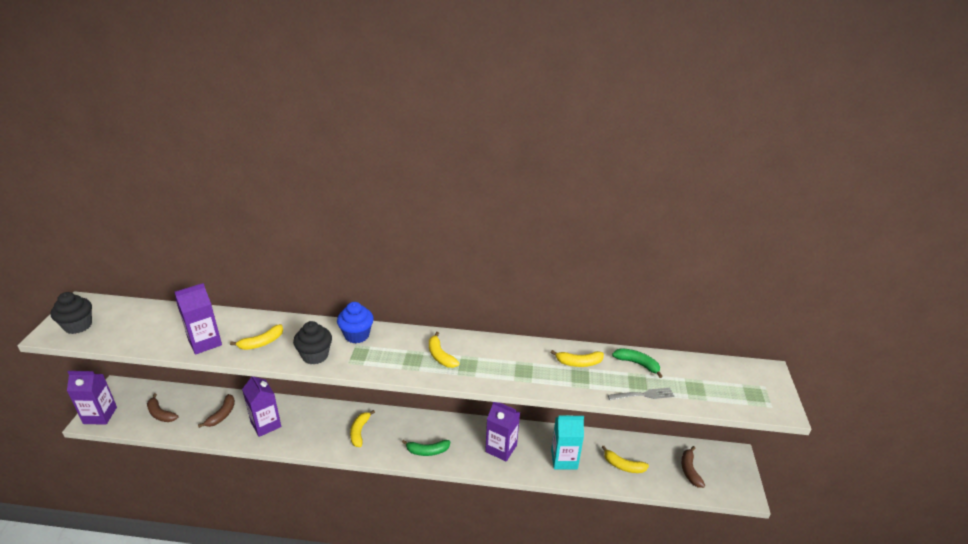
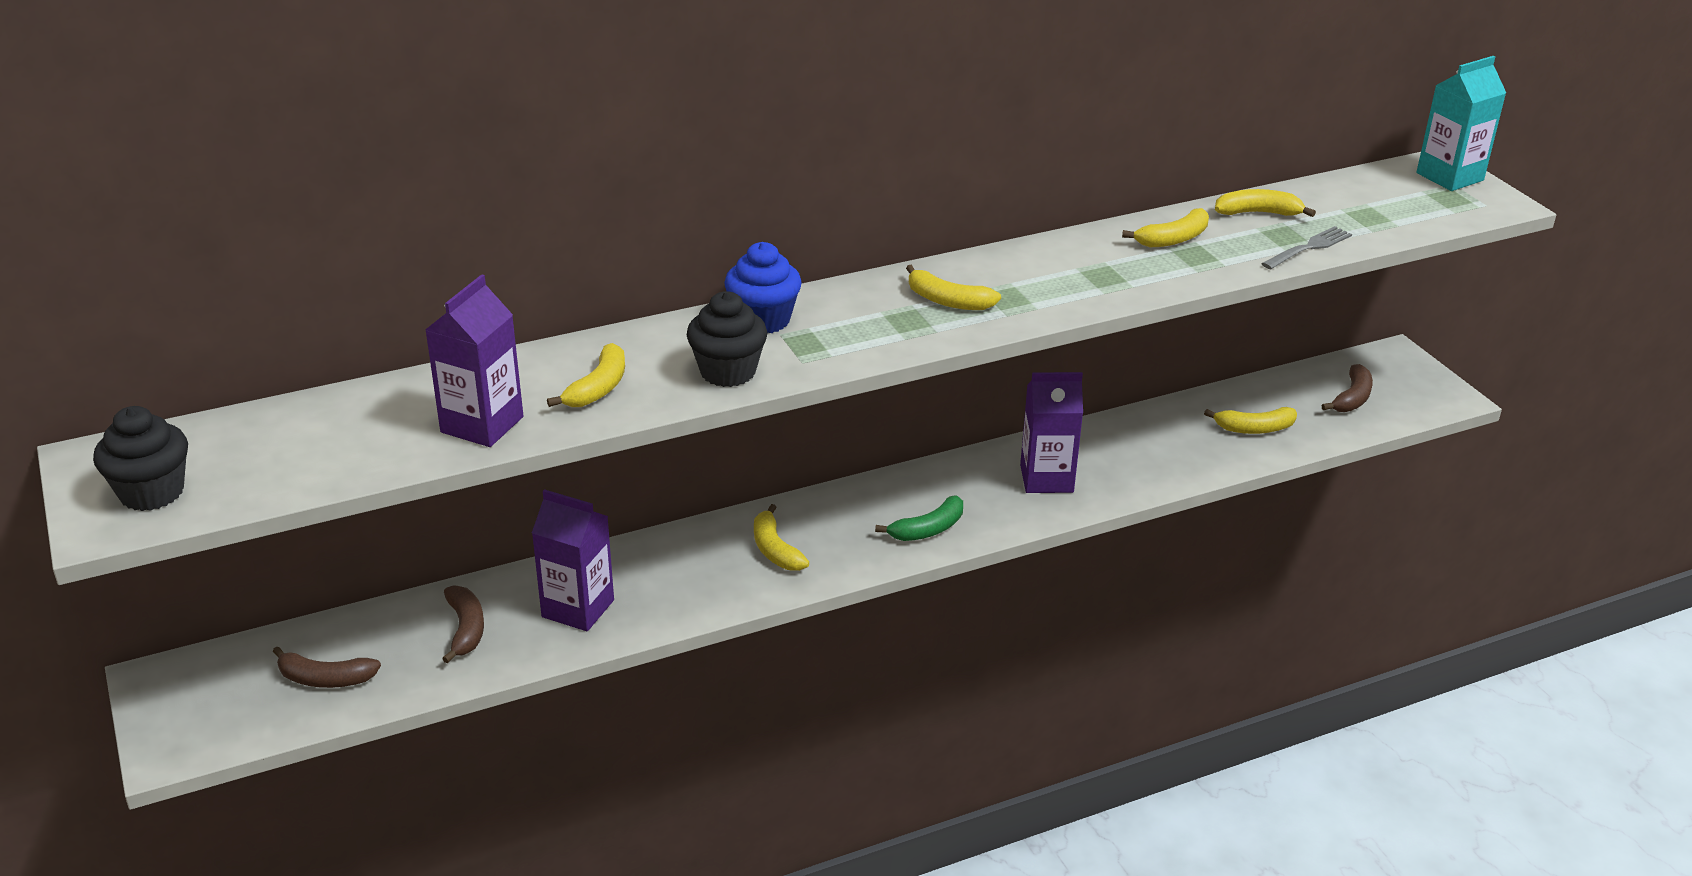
camera: 30 degrees left, 0 degrees up
purple carton [67,371,117,425] -> none
turquoise carton [551,415,584,469] -> turquoise carton moved to [1416,56,1506,191]
green banana [612,348,663,378] -> yellow banana [1215,189,1316,217]
brown banana [681,446,705,488] -> brown banana turned 120 degrees counterclockwise [1322,364,1373,412]

